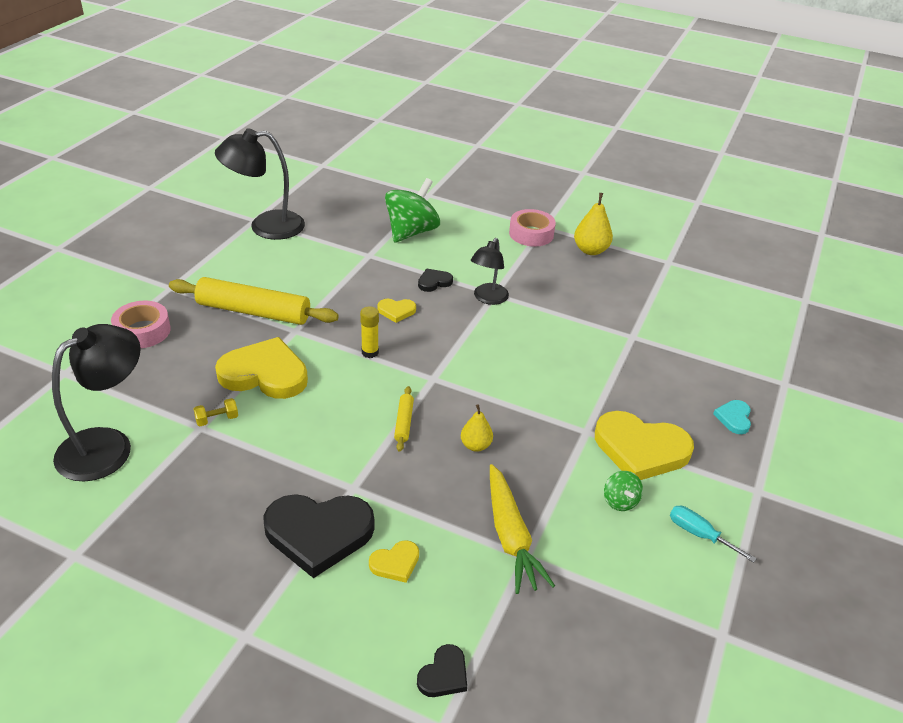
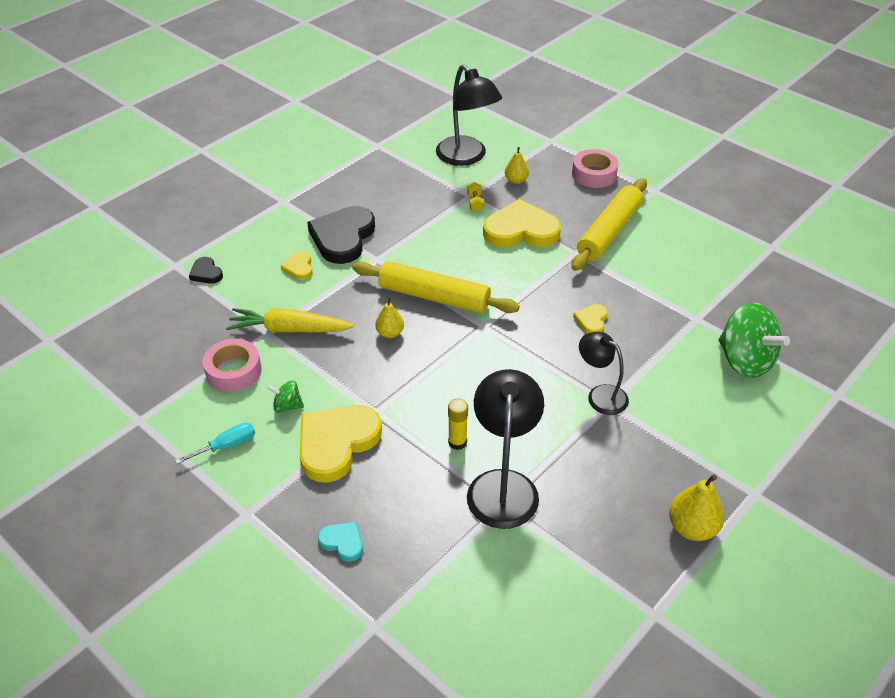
camera: 110 degrees right, 5 degrees up
black lamp [215,128,305,240] -> black lamp moved to [467,369,544,529]
yellow heart [215,337,308,399] -> yellow heart turned 120 degrees counterclockwise [483,199,561,248]
yellow glue stick [360,306,379,358] -> yellow glue stick moved to [448,399,468,450]
yellow rolling pin [394,386,414,452] -> yellow rolling pin [352,261,520,314], size x2.26
black heart [418,269,453,292] -> none
pink tape [509,209,556,247] -> pink tape moved to [203,339,262,392]
none -> yellow pear [505,147,529,184]

